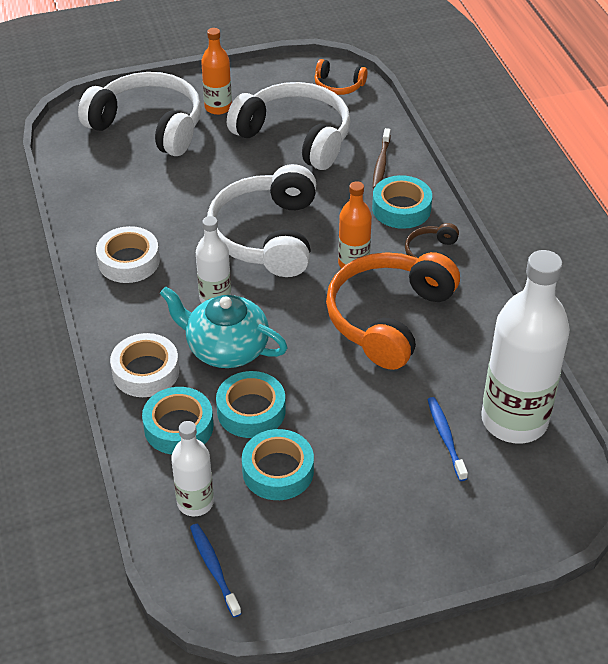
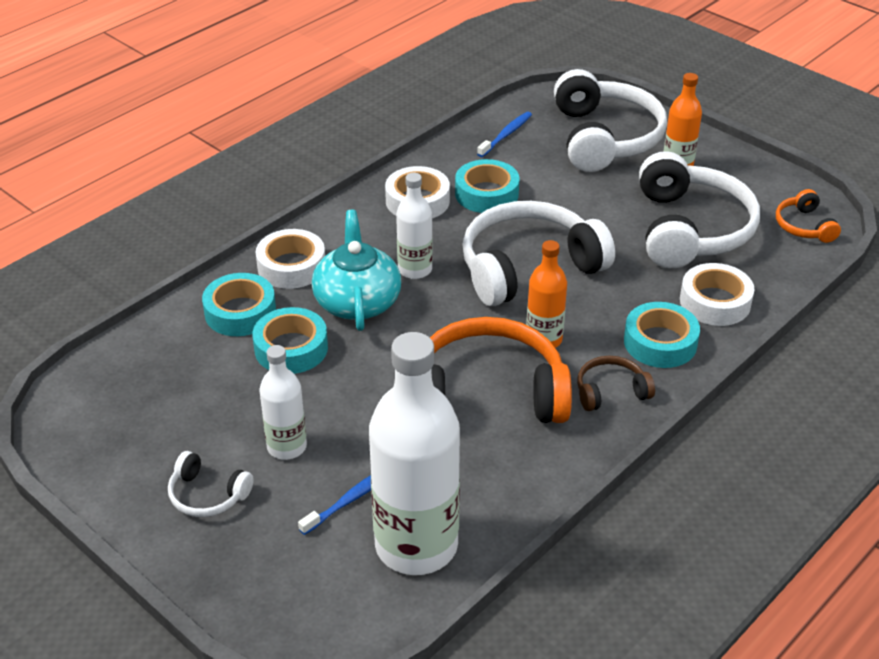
camera: 60 degrees right, 5 degrees down
white bottle [171,421,214,516] -> white bottle moved to [259,345,307,460]
blue toothbrush [190,524,242,617] -> blue toothbrush moved to [477,112,532,157]
turquoise tape [242,429,314,500] -> turquoise tape moved to [455,159,520,213]
brown toothbrush [373,128,391,189] -> white tape [680,263,754,326]
none -> white headphones [168,451,254,517]

